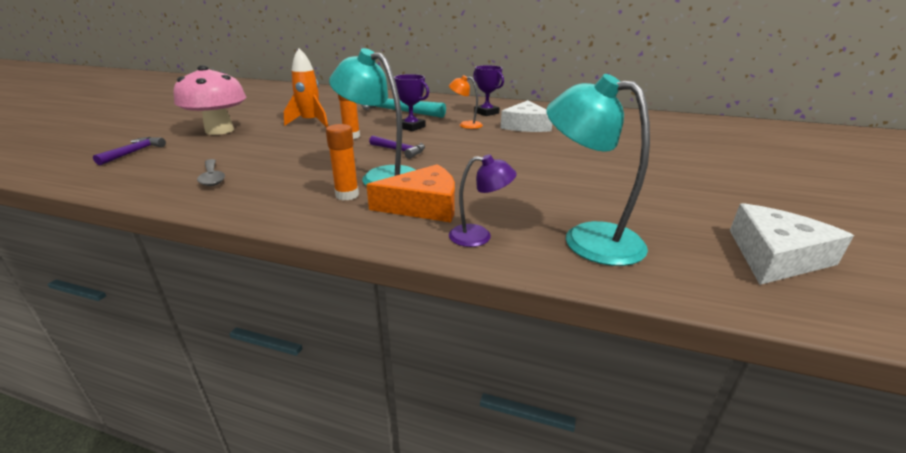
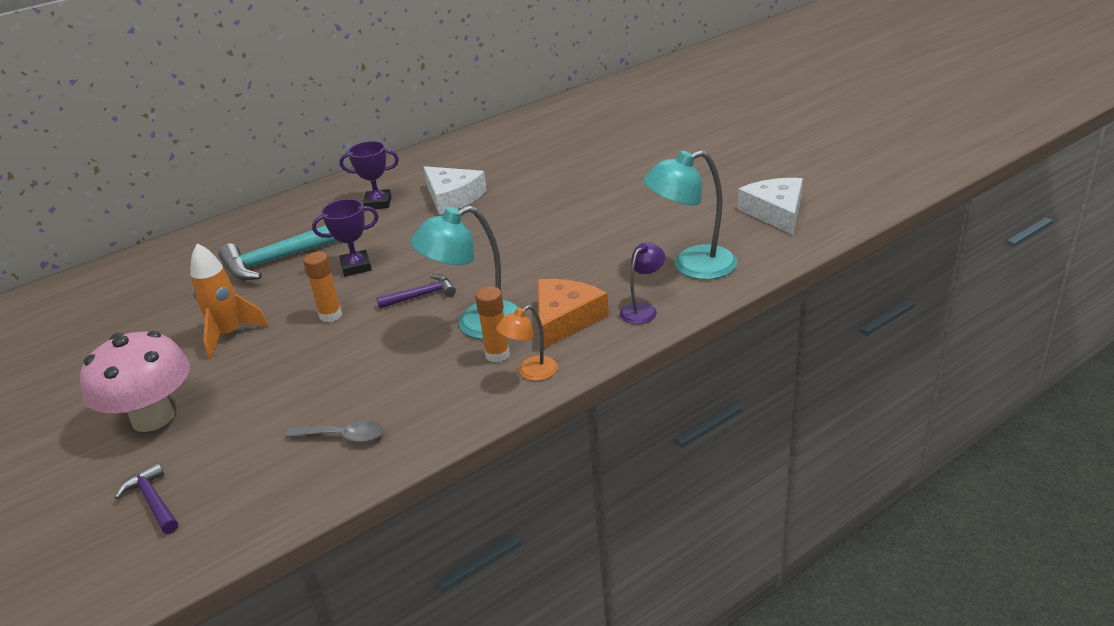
camera: 50 degrees left, 5 degrees up
orange lamp [449,75,483,129] -> orange lamp moved to [496,305,558,381]

